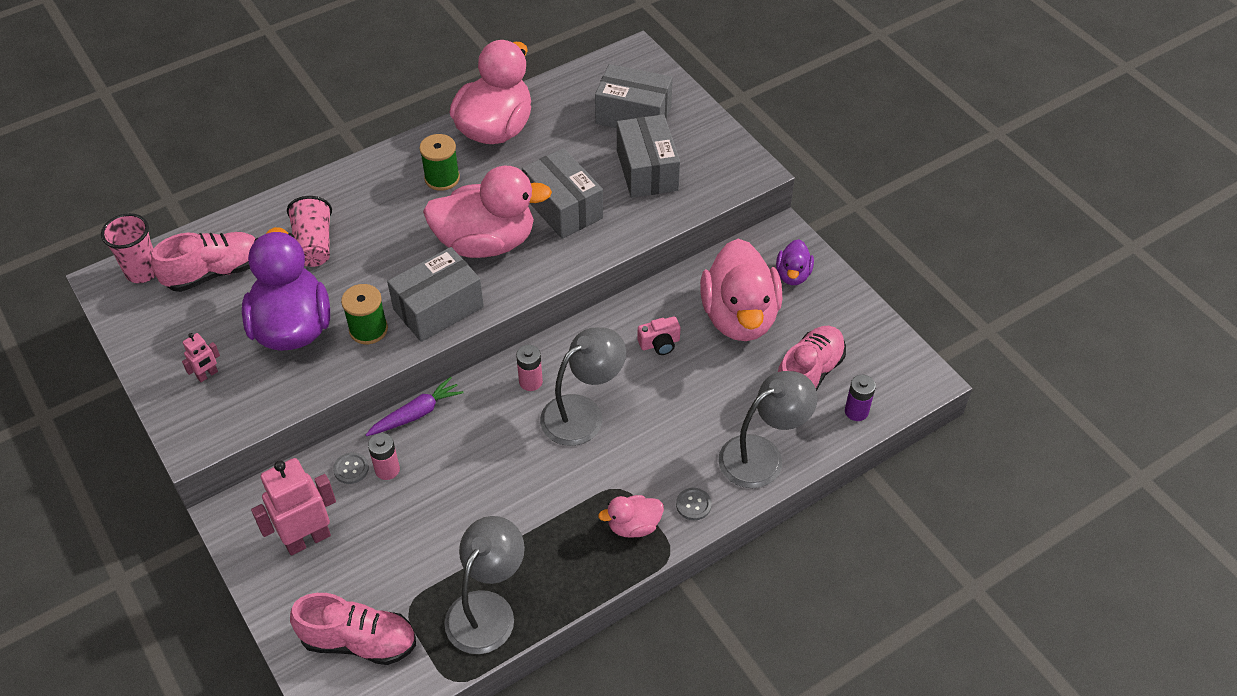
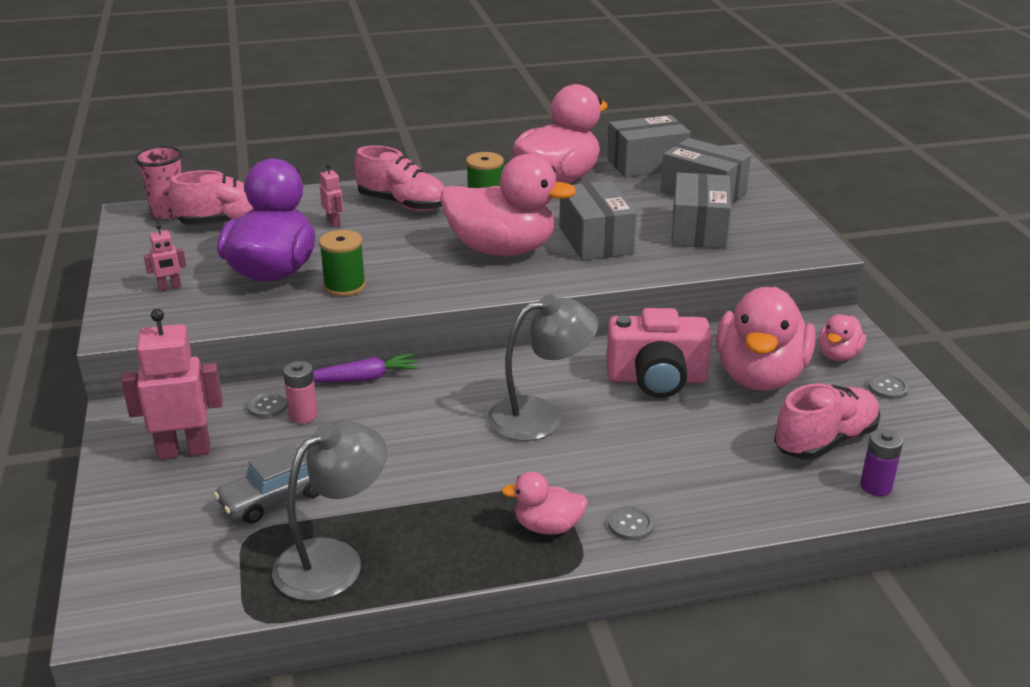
camera: 20 degrees right, 20 degrees down
pink cup [287,196,332,267] -> pink robot [320,164,343,227]
pink shoe [290,593,416,665] -> pink shoe moved to [354,146,444,211]
grey box [387,247,484,342] -> grey box moved to [608,115,691,178]
pink battery [516,345,543,391] -> none
pink camera [637,316,680,355] -> pink camera [606,308,712,398], size x2.06
grey lamp [719,371,818,488] -> none
purple duck [776,239,814,285] -> pink duck [818,314,866,361]
none -> grey car [214,444,320,524]
none -> grey button [868,374,909,400]

